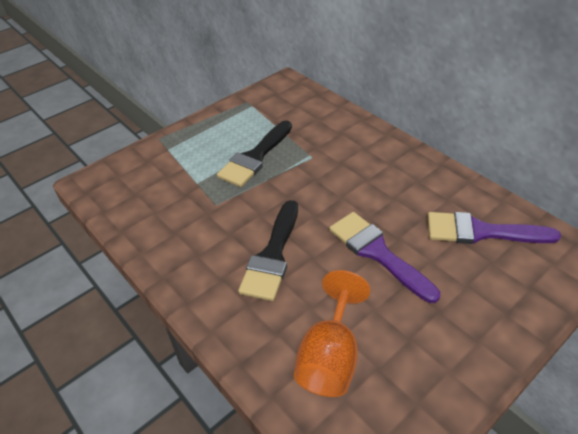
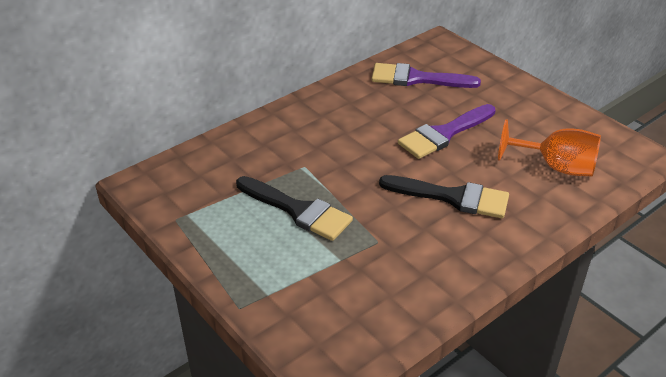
camera: 90 degrees left, 5 degrees down
purple brush [428,212,561,244] -> purple brush turned 90 degrees clockwise [371,63,481,88]

